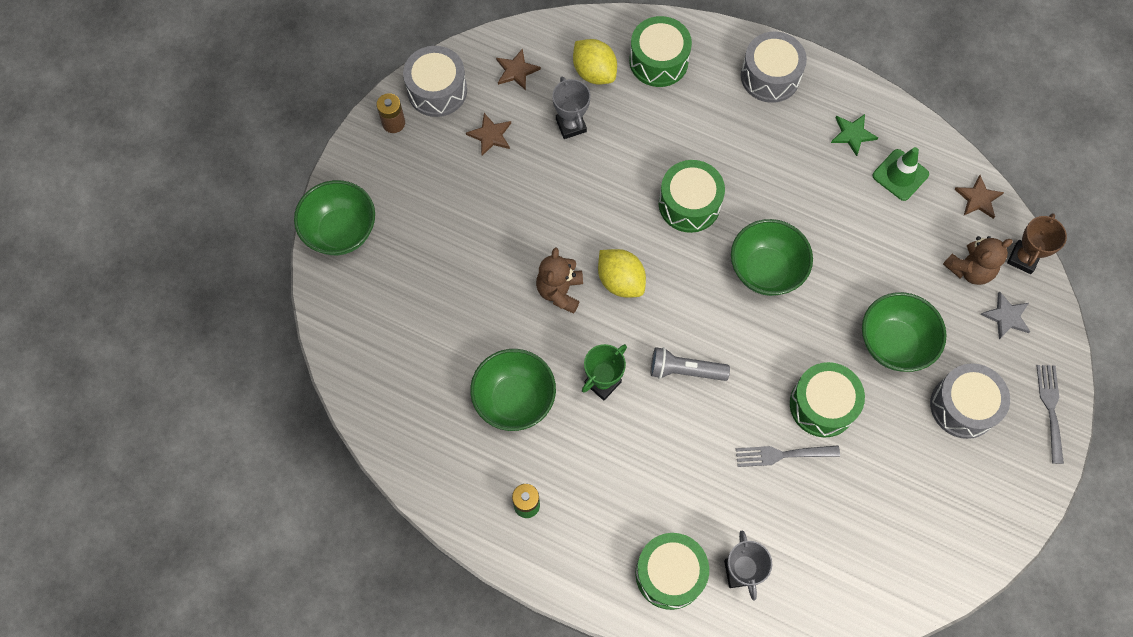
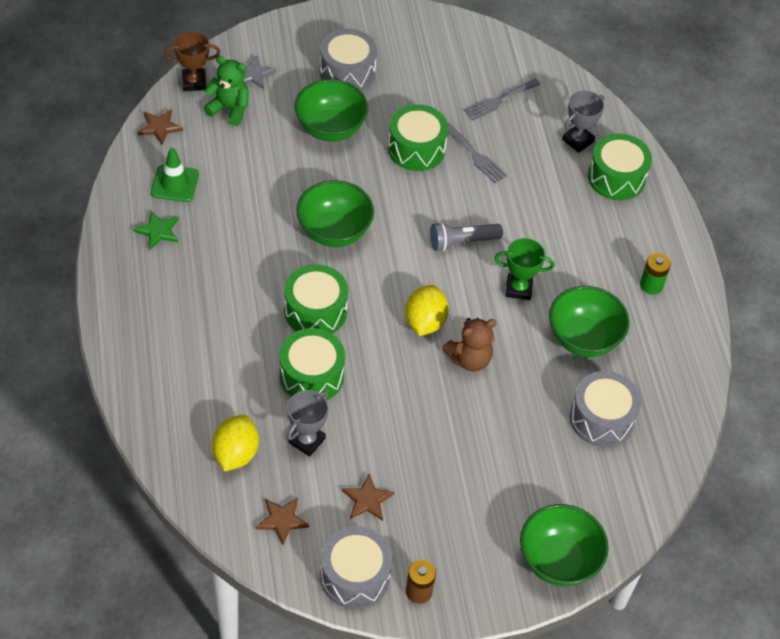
camera: 130 degrees left, 15 degrees down
green drum [629,16,692,87] -> green drum moved to [280,328,345,400]
grey flashlight [651,347,730,381] -> grey flashlight turned 105 degrees clockwise [430,222,503,251]
grey drum [741,32,807,103] -> grey drum moved to [570,371,641,447]
brown teddy bear [943,236,1013,285] -> green teddy bear [204,56,249,126]
grey fork [1036,365,1064,464] -> grey fork moved to [463,79,541,121]

